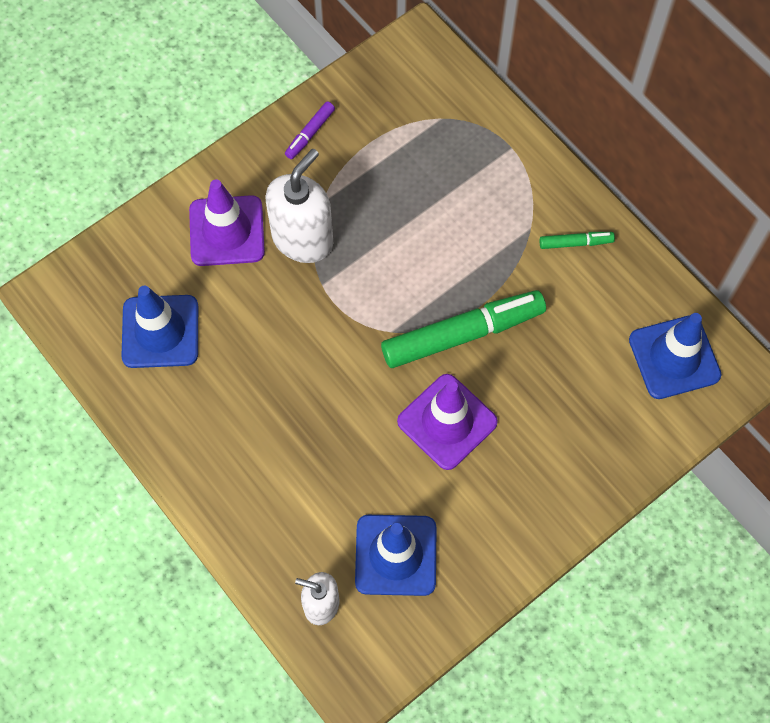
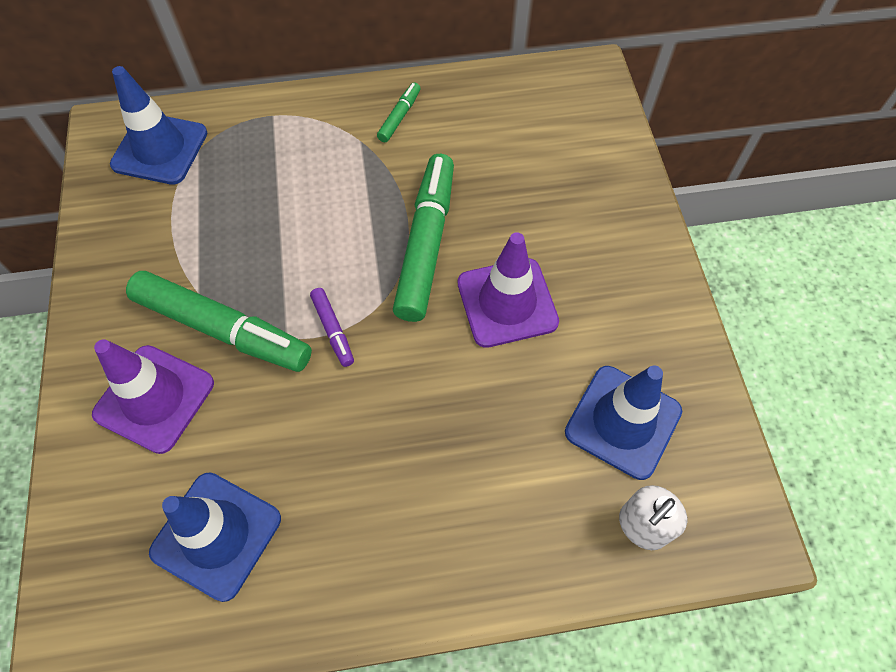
camera: 60 degrees left, 5 degrees down
white soap dispenser [265,149,333,263] -> green marker [126,271,312,372]
purple marker [285,101,335,159] -> purple marker moved to [310,288,354,367]
blue traffic cone [629,313,721,399] -> blue traffic cone moved to [110,66,207,185]

